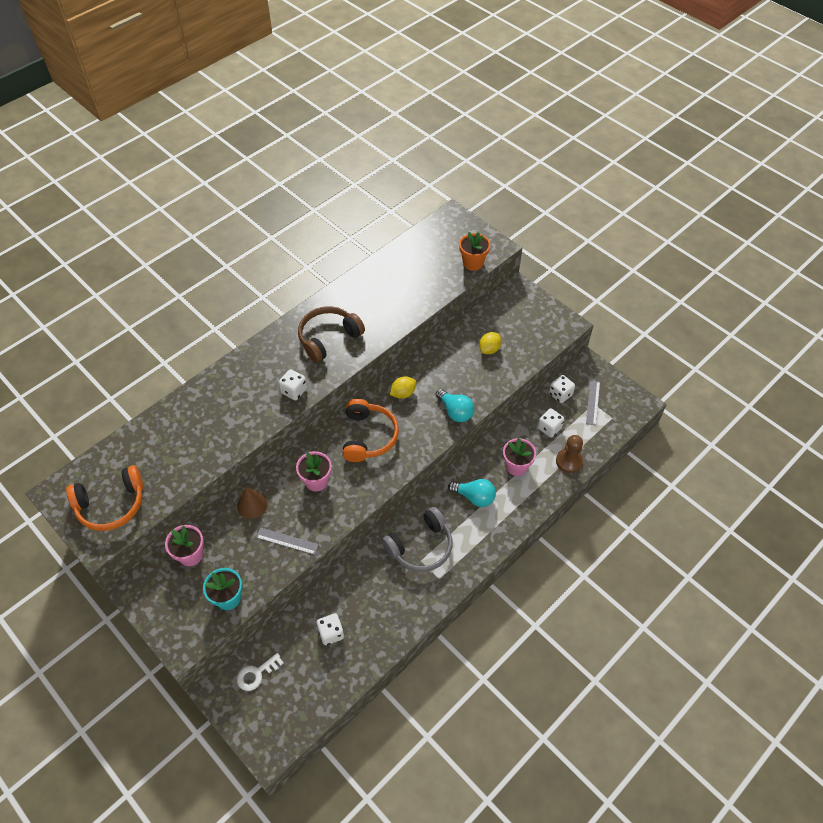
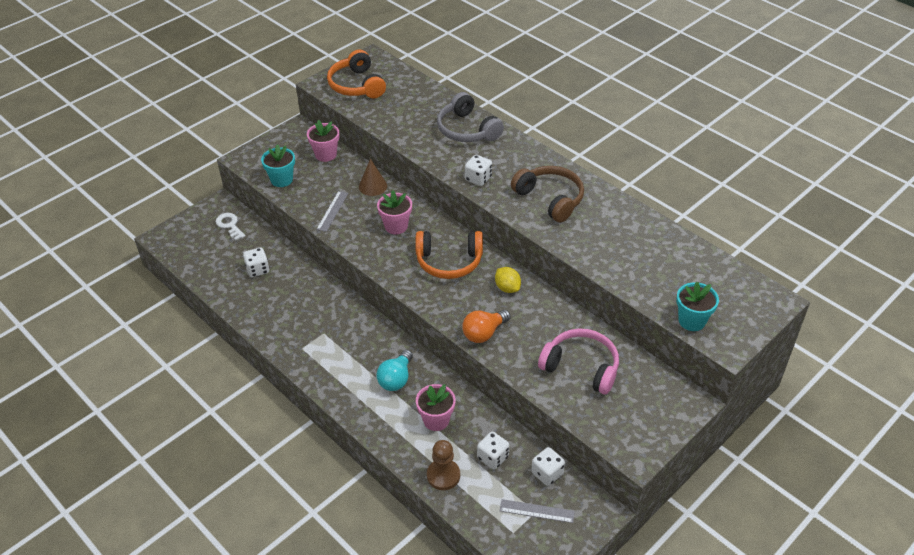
camera: 90 degrees right, 10 degrees down
grey headphones [382,507,453,572] -> grey headphones moved to [437,92,504,142]
turquoise light bulb [436,389,474,422] -> orange light bulb [462,310,511,343]
orange flower pot [459,232,490,271] -> turquoise flower pot [676,282,719,331]
yellow lemon [479,332,501,354] -> pink headphones [538,328,619,394]

